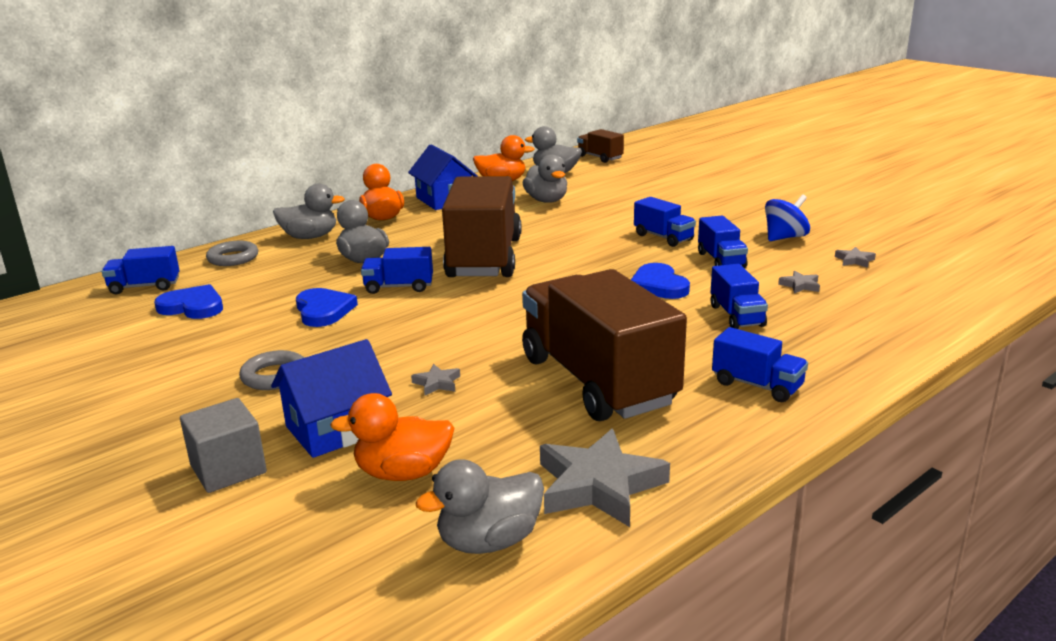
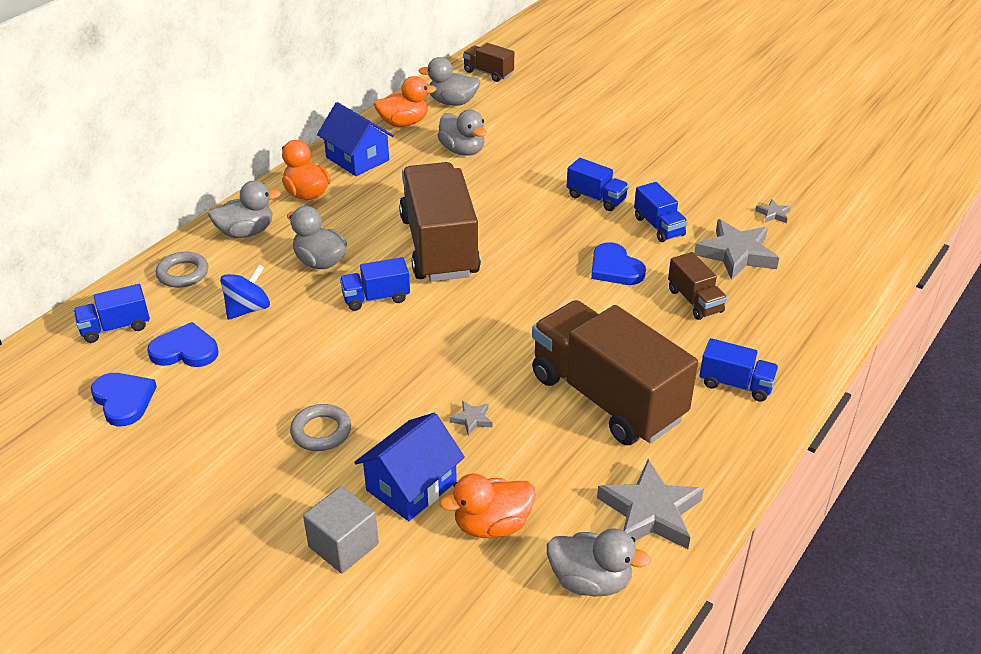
camera: 15 degrees left, 15 degrees up
blue heart [296,288,358,327] -> blue heart moved to [91,373,157,426]
grey duck [416,459,544,554] -> grey duck turned 120 degrees counterclockwise [547,528,651,596]
blue truck [710,264,768,329] -> brown truck [668,252,727,320]
blue spinning top [765,194,810,241] -> blue spinning top moved to [220,264,270,320]
grey star [778,271,820,294] -> grey star [694,219,779,280], size x2.25

